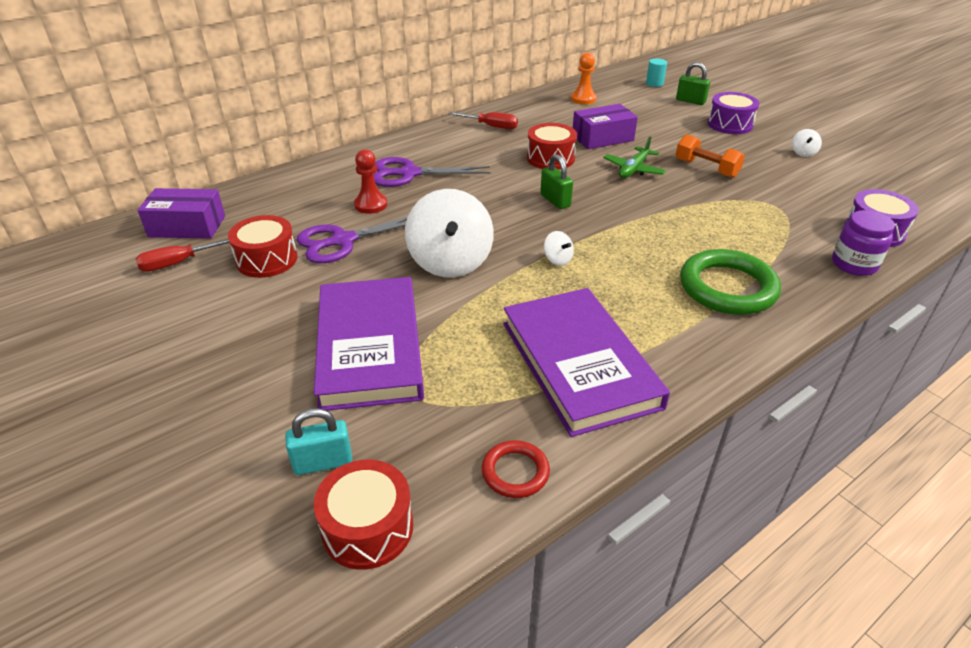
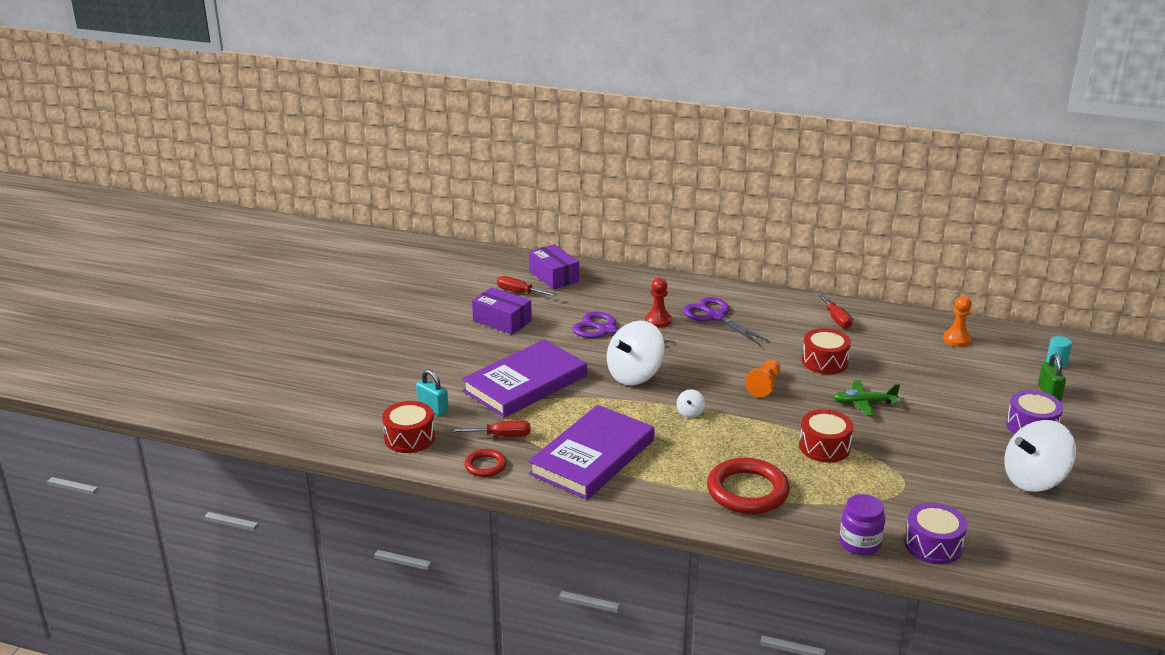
camera: 55 degrees right, 10 degrees down
red drum [228,215,298,278] -> red drum moved to [799,409,854,463]
green padlock [540,154,573,209] -> orange pawn [745,360,780,397]
purple box [573,104,638,149] -> purple box moved to [472,287,532,335]
orange dumbbell [676,134,745,178] -> none
green ring [680,249,781,315] -> red ring [707,458,790,514]
white spinning top [792,129,822,157] -> white spinning top [1004,420,1076,492], size x2.45
none -> red screwdriver [450,420,531,437]

